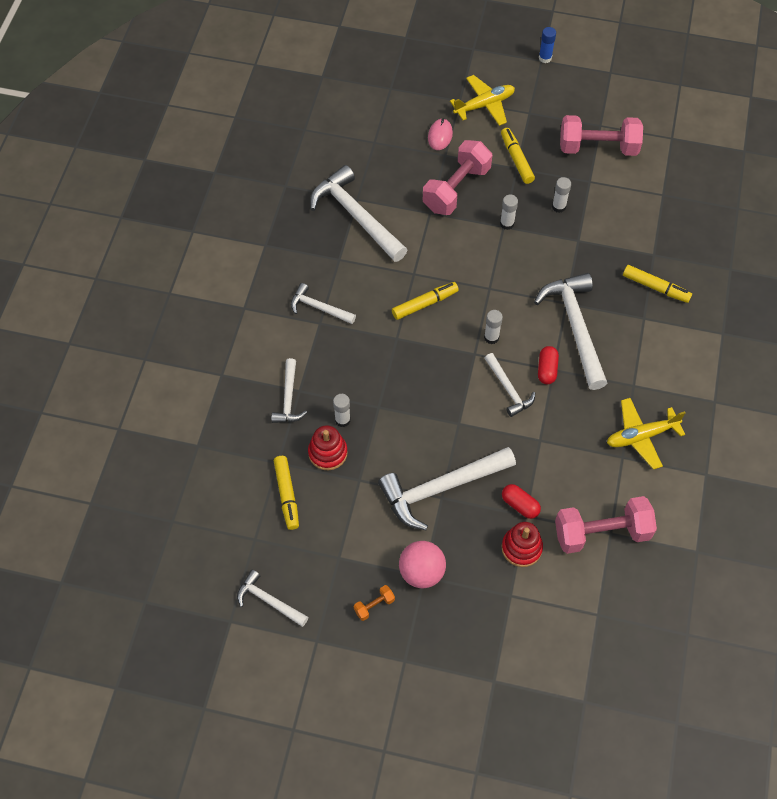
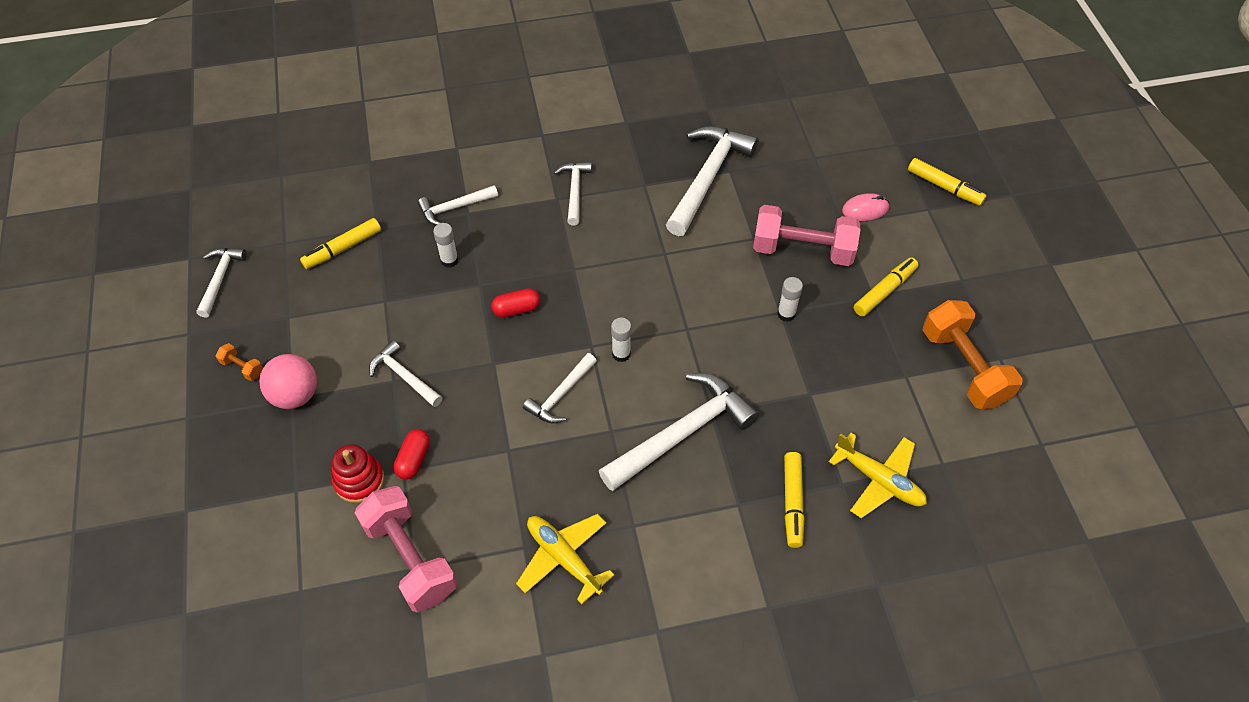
camera: 65 degrees right, 5 degrees down
red stacking toy [308,425,348,470] -> none
white hammer [378,447,516,530] -> white hammer [369,340,443,407], size x0.54
yellow marker [392,282,459,320] -> yellow marker moved to [908,158,987,206]
yellow plane [450,75,515,126] -> yellow plane moved to [829,433,927,518]
red capsule [538,346,559,384] -> red capsule moved to [491,288,540,318]
blue glue stick [539,27,556,63] -> none
white glue stick [552,177,571,213] -> none
pink dumbbell [560,115,643,156] -> orange dumbbell [923,300,1023,409]

